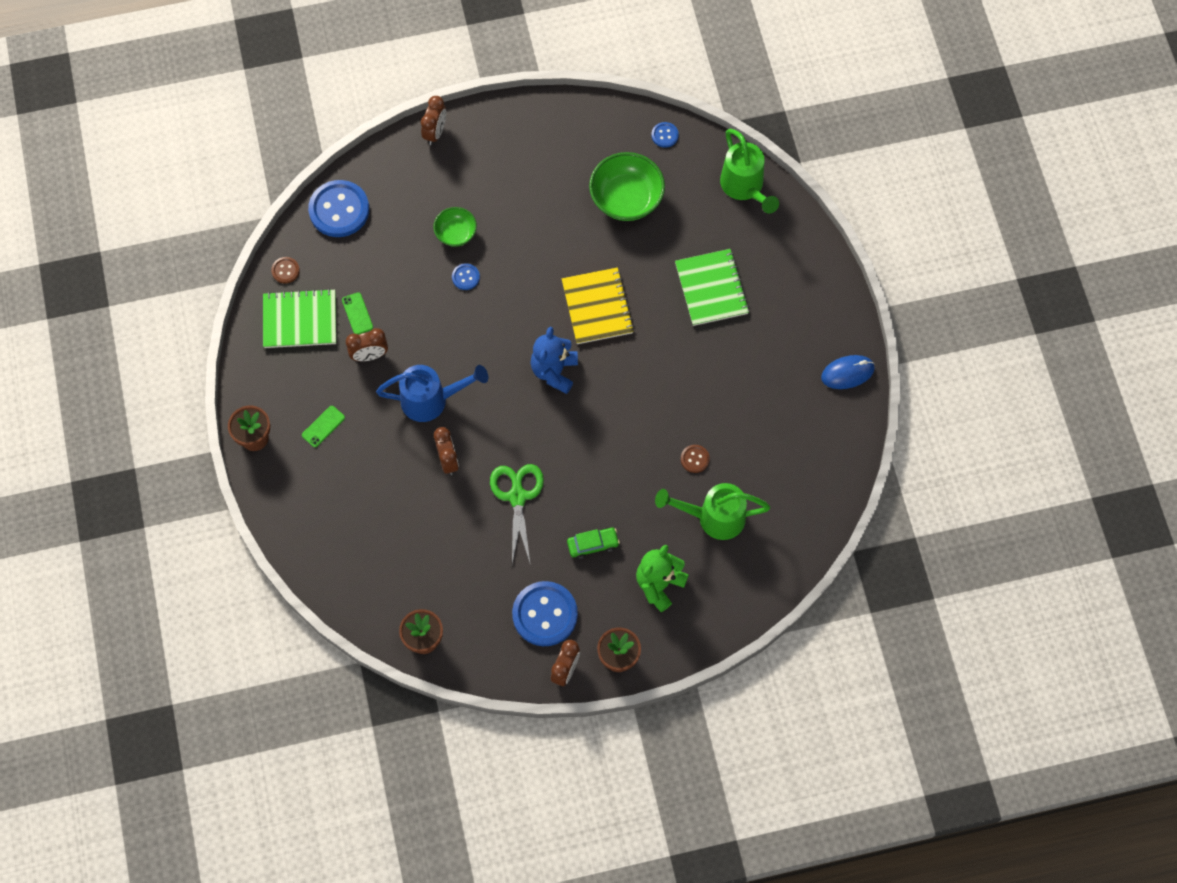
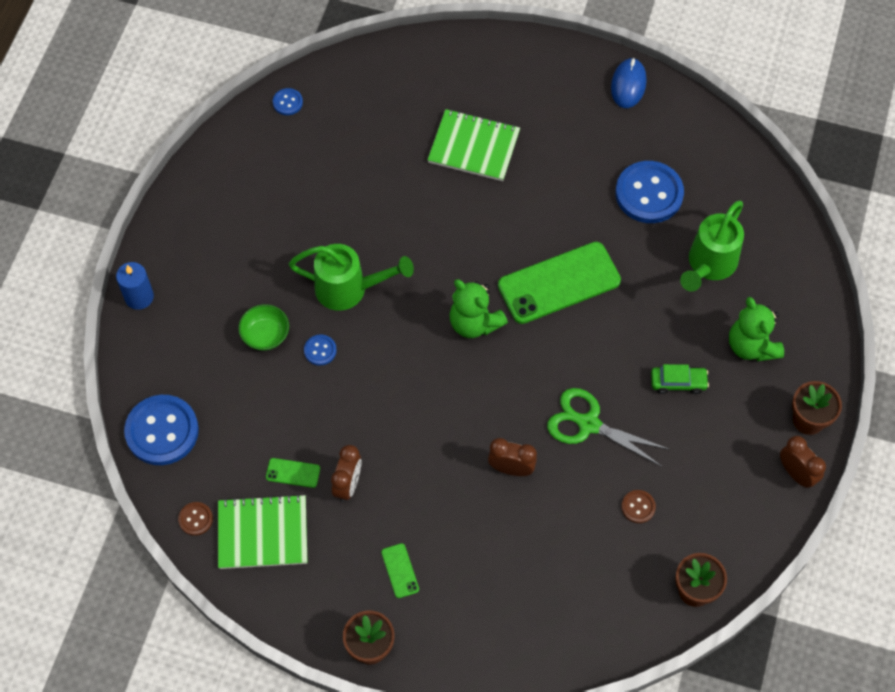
camera: 60 degrees left, 5 degrees down
green notebook [263,289,336,348] -> green notebook turned 60 degrees clockwise [218,494,307,569]
blue watering can [376,365,488,422] -> none
brown clock [421,96,446,145] -> blue candle [116,262,154,310]
blue button [512,581,578,646] -> blue button moved to [615,161,684,223]
blue teddy bear [531,327,578,394] -> green teddy bear [449,279,508,338]
yellow notebook [562,267,634,344] -> none
green car [567,528,620,559] -> green car turned 75 degrees clockwise [651,364,709,394]
green bowl [589,152,665,221] -> none
brown button [681,445,710,473] -> brown button moved to [621,490,656,523]
green watering can [720,129,779,214] -> green watering can moved to [289,244,414,311]
none -> green phone [498,242,621,324]

